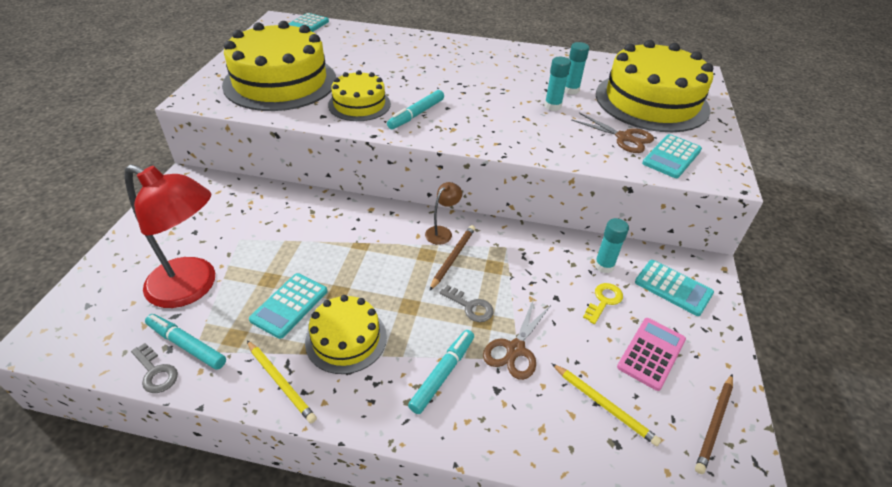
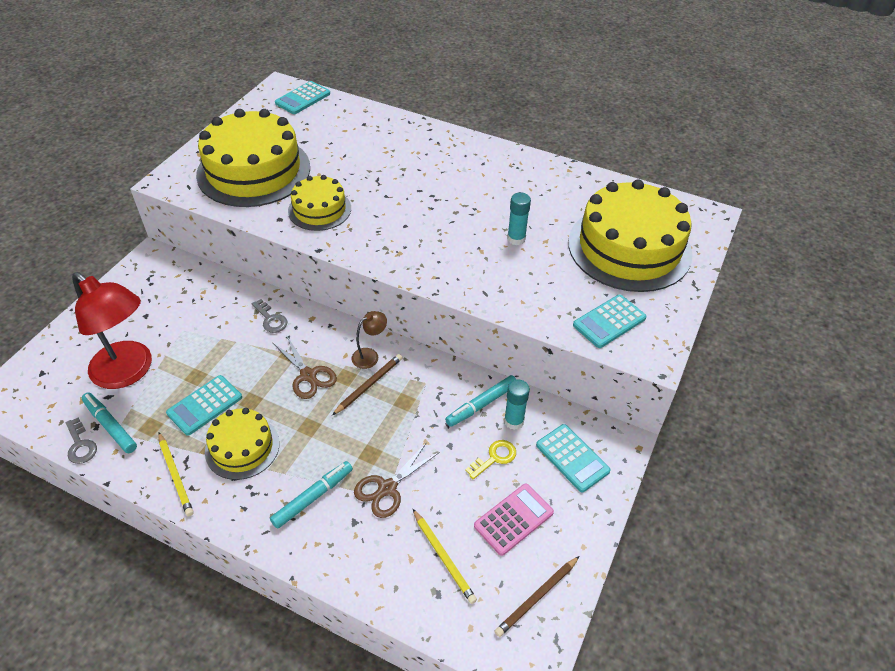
camera: 15 degrees right, 5 degrees up
turquoise marker [387,90,444,130] -> turquoise marker moved to [445,375,517,427]
grey key [440,285,493,322] -> grey key moved to [252,299,287,333]
turquoise glue stick [564,42,589,95] -> none
brown scissors [571,113,654,153] -> brown scissors moved to [273,336,337,399]

